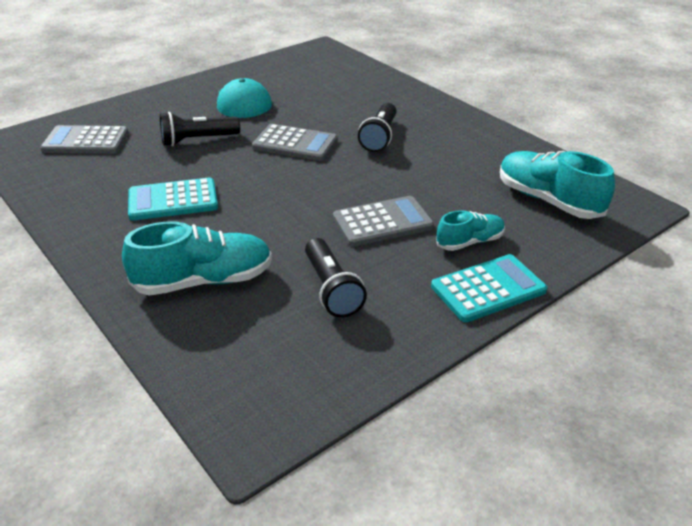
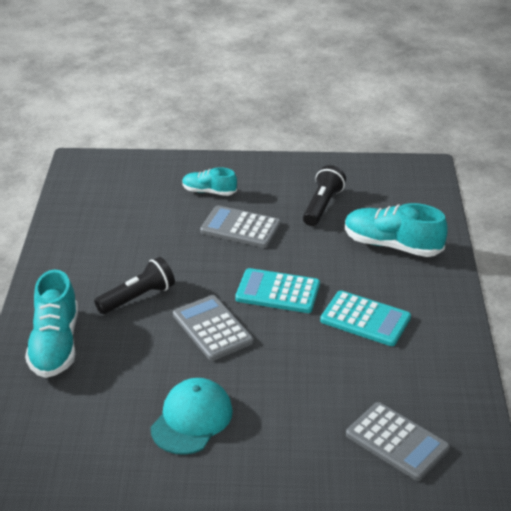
camera: 140 degrees left, 0 degrees up
black flashlight [160,112,240,146] -> none
turquoise calculator [431,254,547,322] -> turquoise calculator moved to [235,268,320,313]
turquoise shoe [500,151,615,219] -> turquoise shoe moved to [25,269,78,378]

